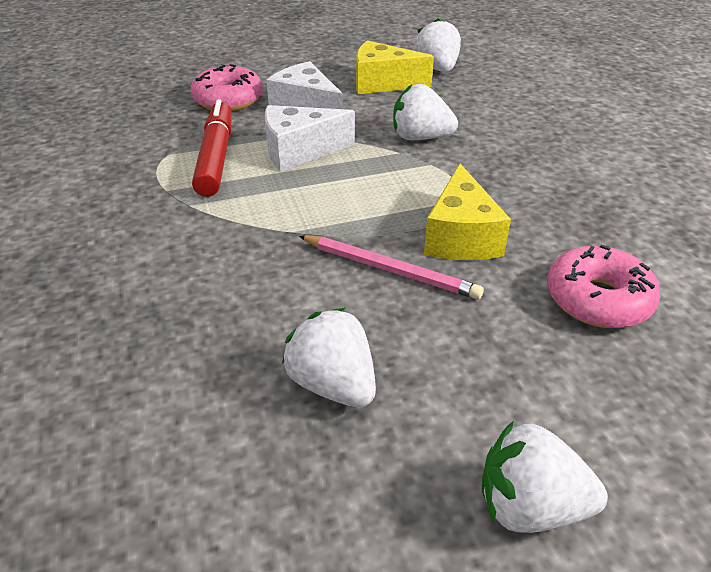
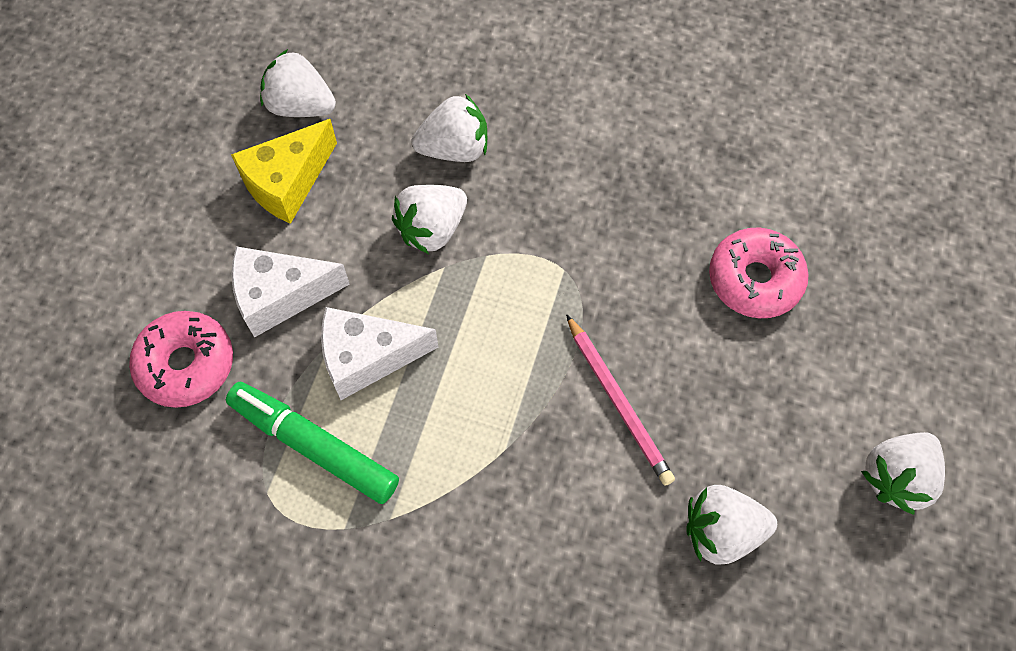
camera: 55 degrees left, 25 degrees up
red marker [192,99,232,197] -> green marker [226,382,399,504]
white cheese [265,105,355,171] -> white cheese turned 60 degrees clockwise [321,307,438,400]
pink pencil [299,235,484,300] -> pink pencil turned 90 degrees clockwise [566,314,675,486]
yellow cheese [424,164,511,260] -> none
none -> white strawberry [412,94,487,162]

